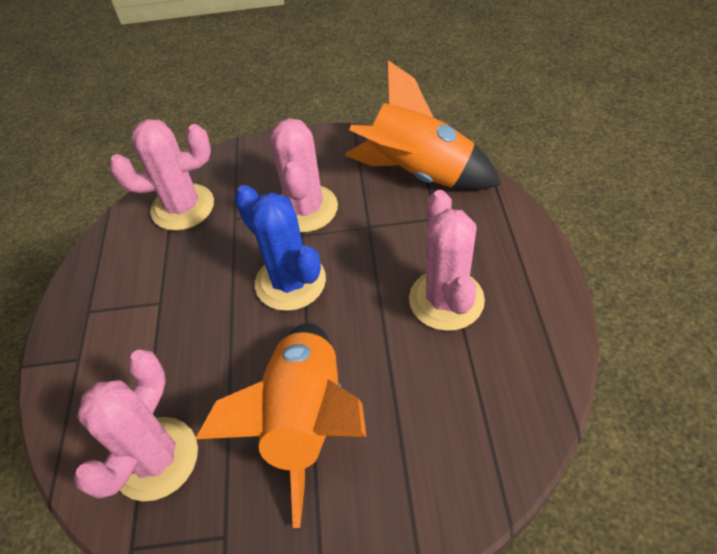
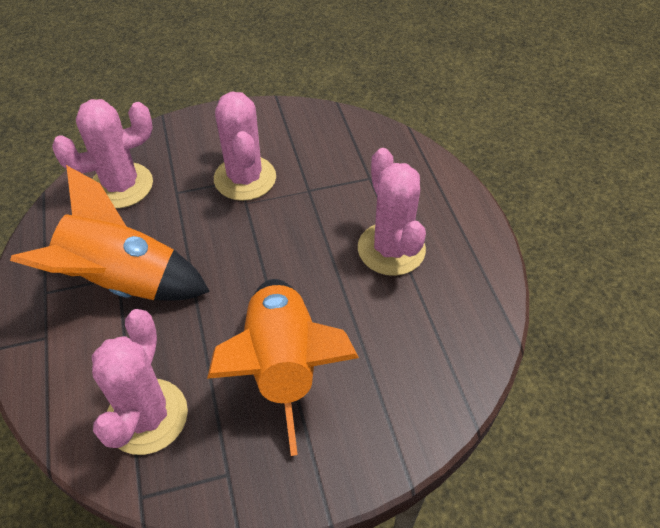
camera: 15 degrees left, 0 degrees up
blue cactus [234,185,326,311] -> none
orange rocket [345,60,501,190] -> orange rocket moved to [10,165,210,300]

